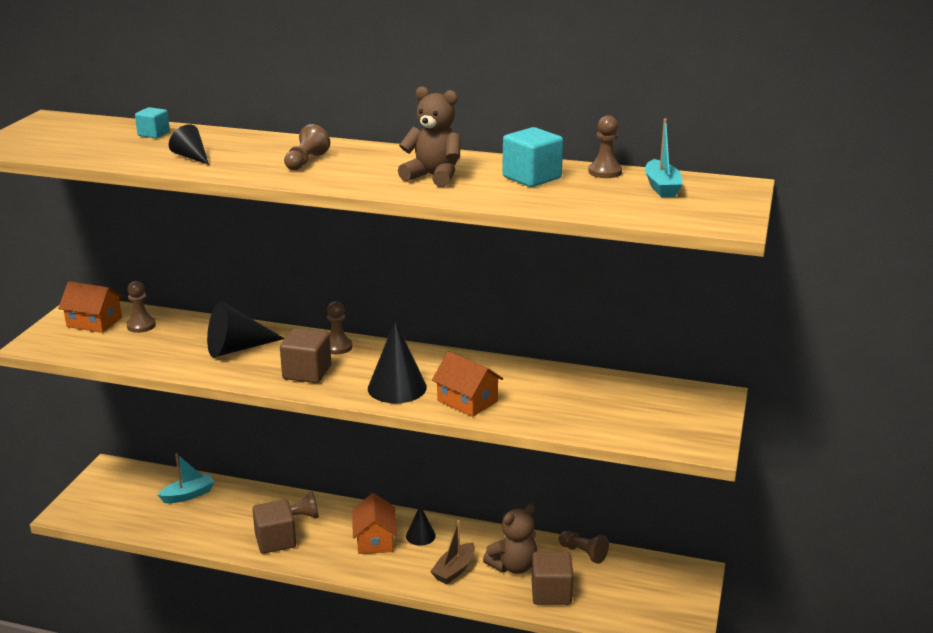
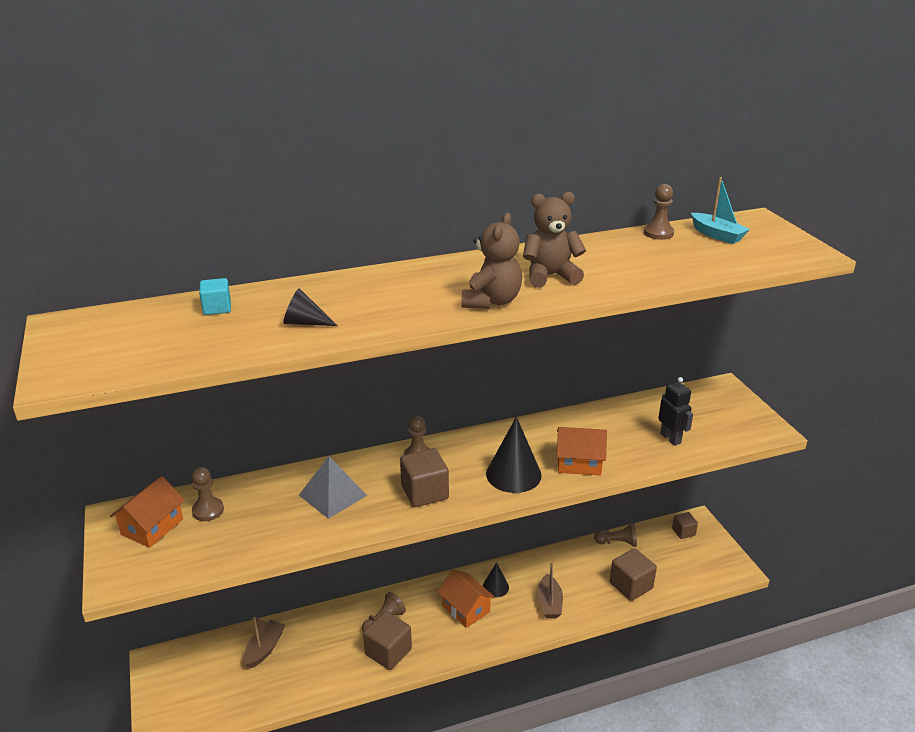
camera: 35 degrees left, 5 degrees up
orange house [58,281,123,333] -> orange house turned 45 degrees counterclockwise [110,476,185,548]
turquoise boat [158,453,215,503] -> brown boat [243,617,285,668]
black cone [207,301,285,357] -> grey pyramid [299,456,367,519]
brown pawn [284,124,330,170] -> none
brown teddy bear [483,504,537,574] -> brown teddy bear moved to [462,213,522,309]
turquoise cube [502,127,563,187] -> none
none -> black robot [658,377,693,446]
none -> brown cube [672,512,698,539]

